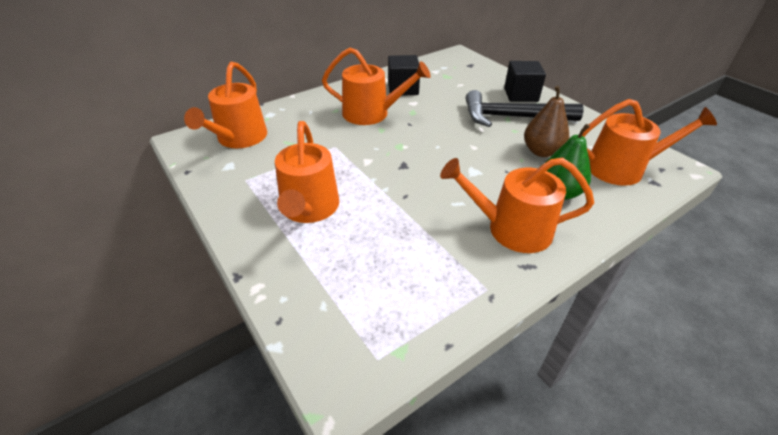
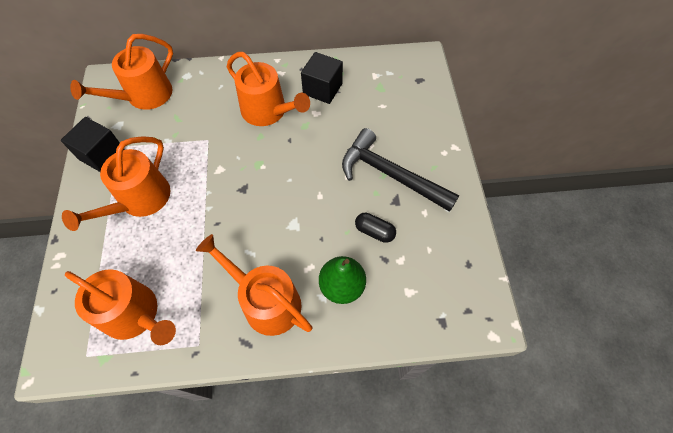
camera: 30 degrees right, 20 degrees up
black cube [504,61,546,102] -> black cube moved to [61,117,125,172]
brown pear [524,86,569,157] -> black capsule [355,213,396,243]
orange watering can [582,99,717,186] -> orange watering can moved to [65,269,176,345]

